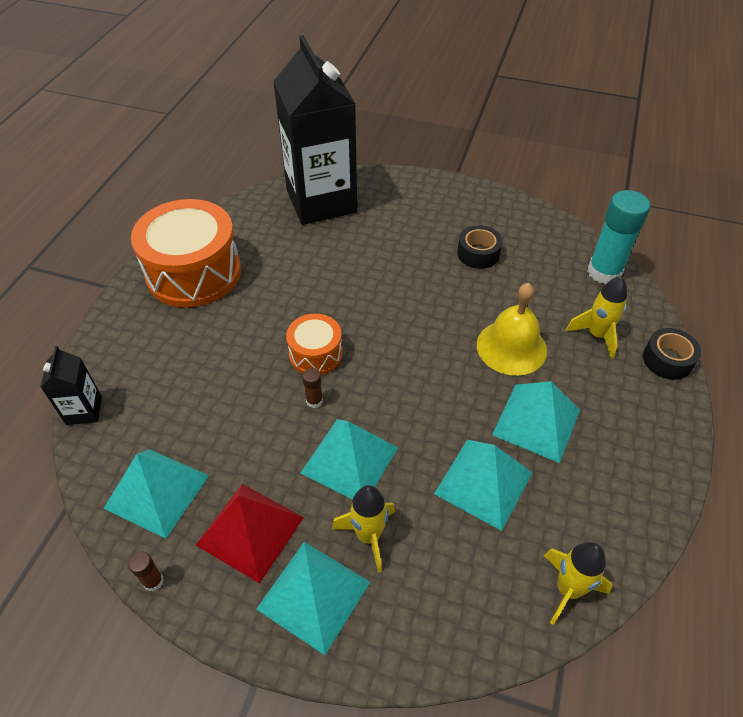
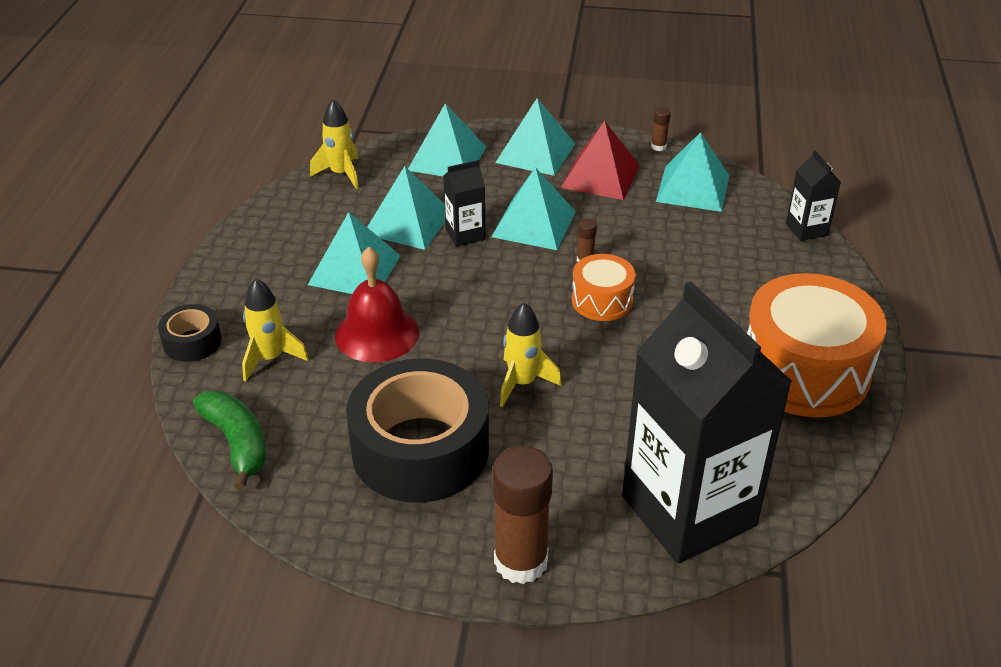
camera: 170 degrees right, 10 degrees down
yellow rocket [332,485,396,573] -> yellow rocket moved to [500,302,562,407]
black tape [457,225,503,269] -> black tape [346,358,489,503], size x2.16
yellow bell [477,283,547,376] -> red bell [335,247,419,363]
turquoise glue stick [587,190,650,284] -> green banana [193,391,266,490]
none -> turquoise pyramid [408,103,486,176]
none -> black carton [443,160,485,247]
none -> brown glue stick [493,446,553,584]

